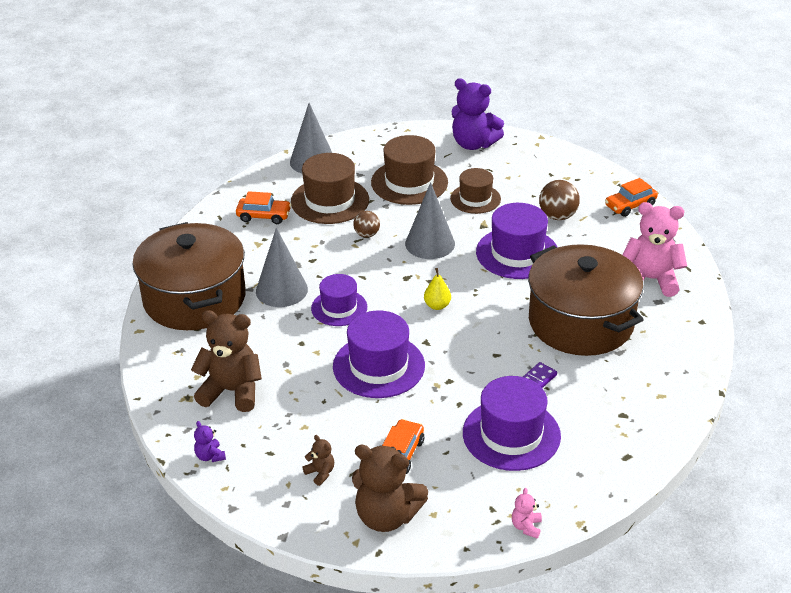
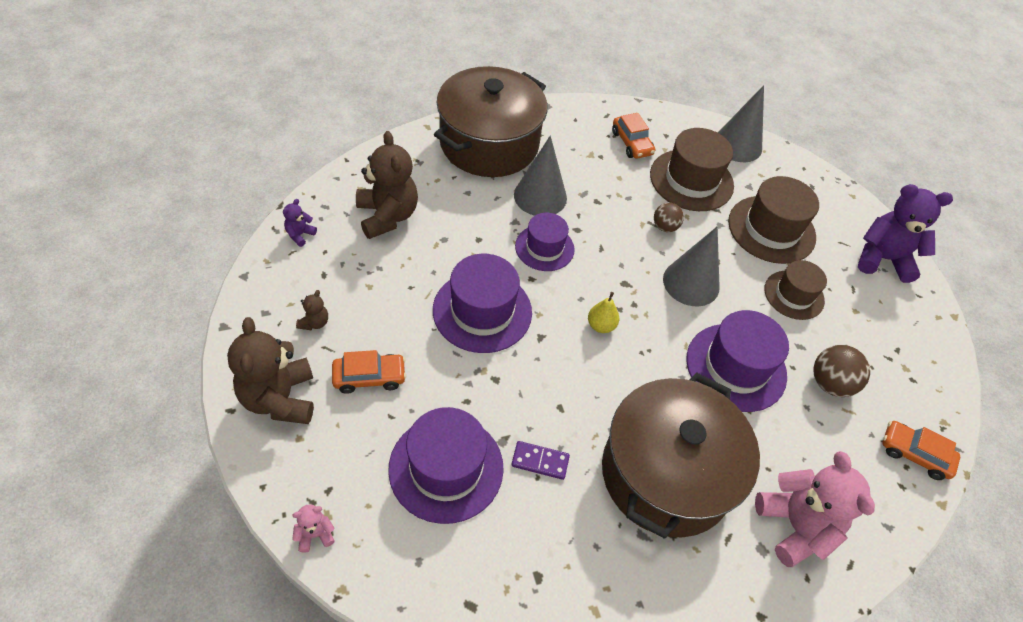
camera: 55 degrees right, 15 degrees up
purple teddy bear [452,78,504,150] -> purple teddy bear turned 105 degrees clockwise [858,184,953,283]

